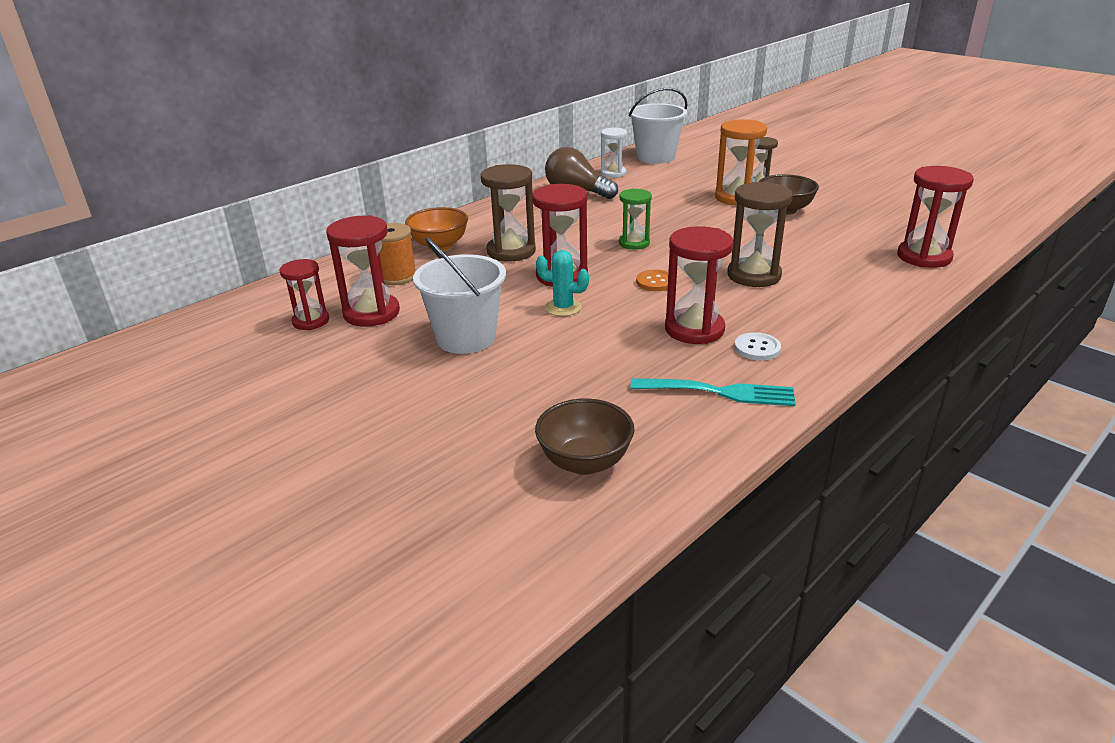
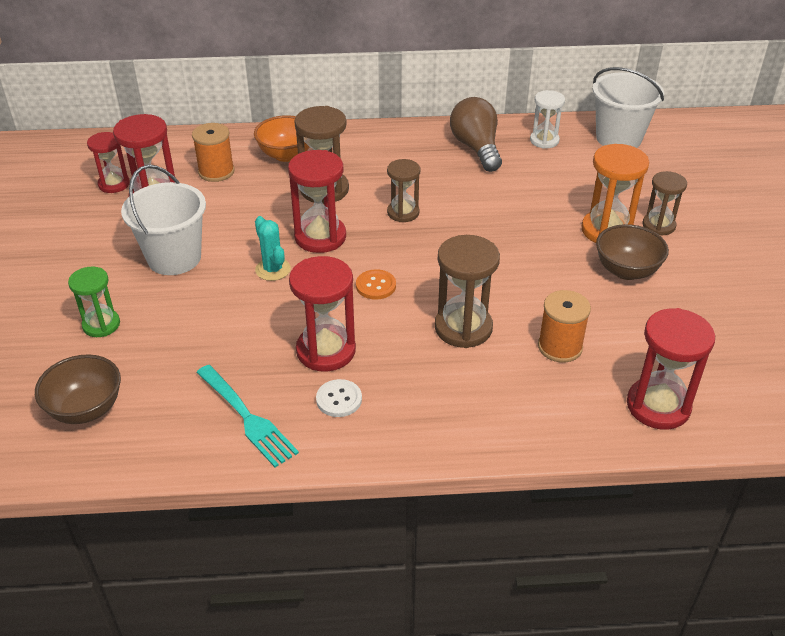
camera: 40 degrees right, 10 degrees up
green hourglass [619,189,652,250] -> green hourglass moved to [68,267,120,337]
none -> brown hourglass [387,159,421,222]
none -> orange spool [538,290,591,363]

